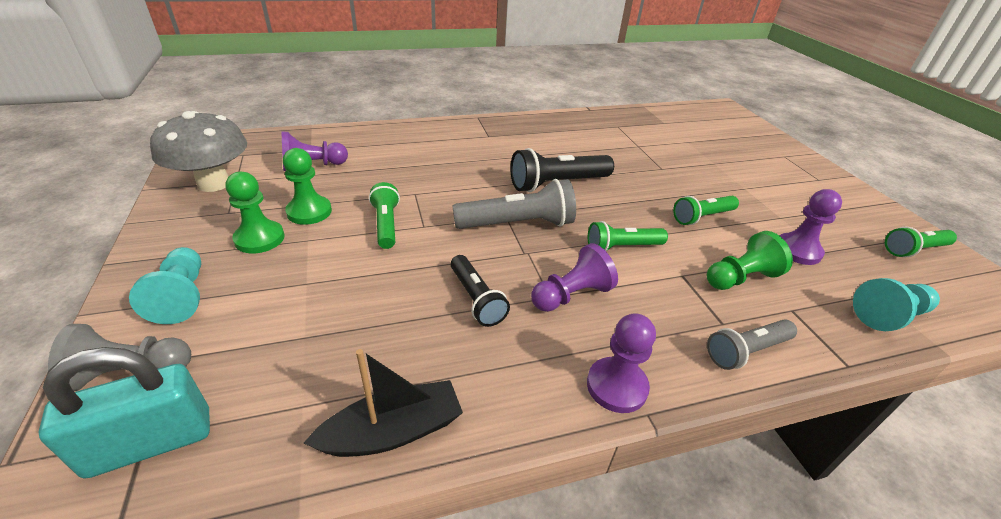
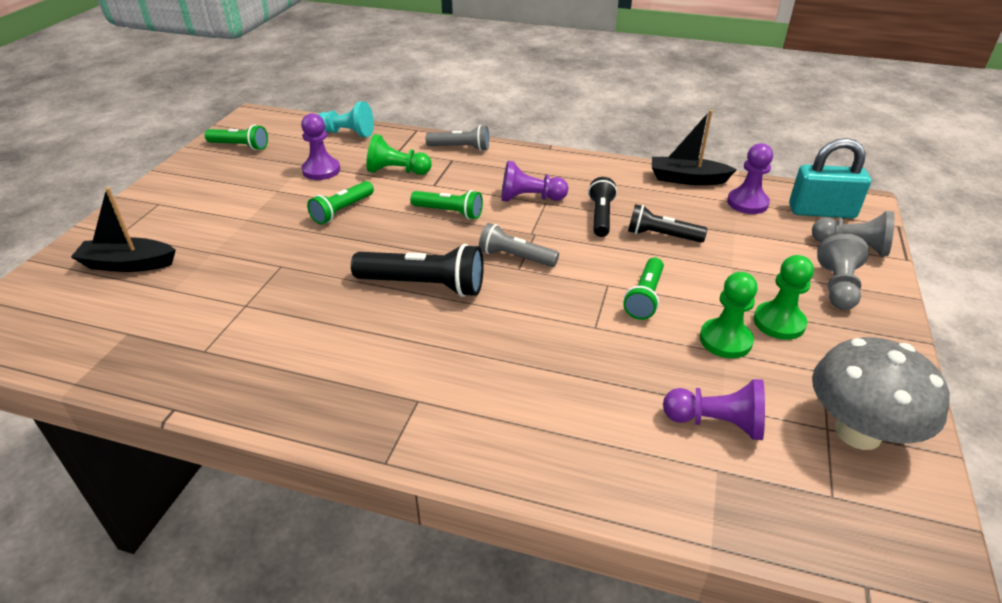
camera: 145 degrees left, 0 degrees up
turquoise pawn [129,247,201,324] -> grey pawn [817,234,869,310]
grey flashlight [453,179,576,229] -> grey flashlight [479,223,559,267], size x0.64
purple pawn [587,313,656,413] -> purple pawn moved to [727,143,773,214]
green flashlight [673,196,739,225] -> green flashlight turned 120 degrees clockwise [307,181,374,224]
none -> black boat [71,187,176,272]
none -> black flashlight [628,204,707,243]

